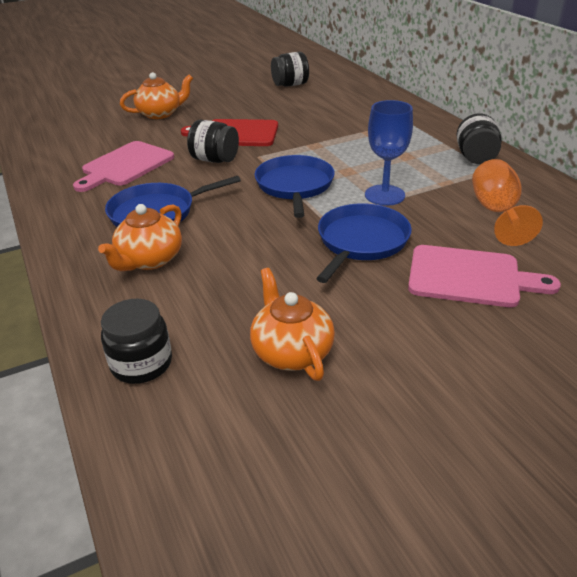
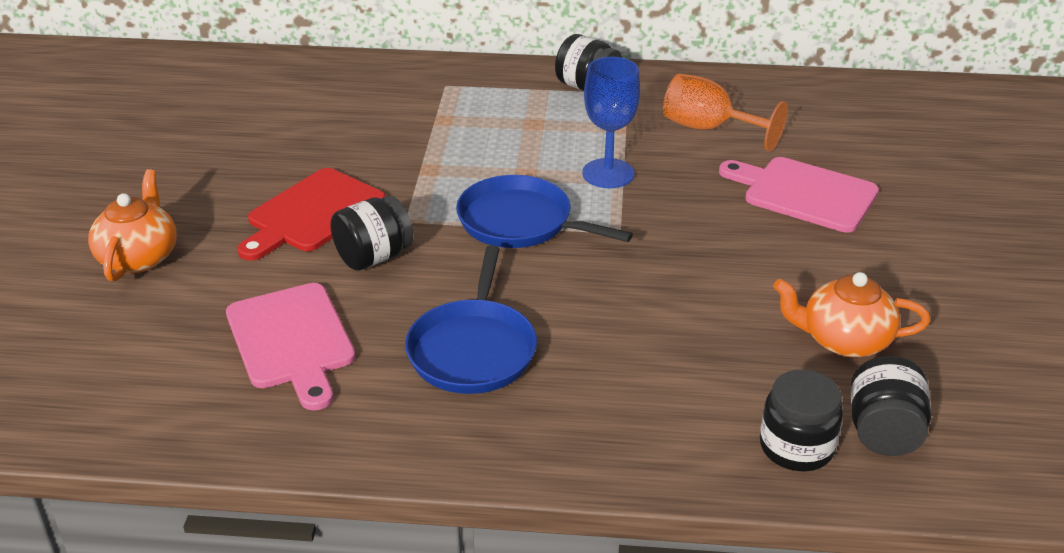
camera: 60 degrees left, 0 degrees up
orange teapot [98,204,182,271] -> none
black jar [271,52,309,87] -> black jar moved to [851,356,931,456]
blue pan [316,203,412,283] -> none
pink cutting board [408,245,561,307] -> pink cutting board turned 105 degrees counterclockwise [719,157,879,233]

